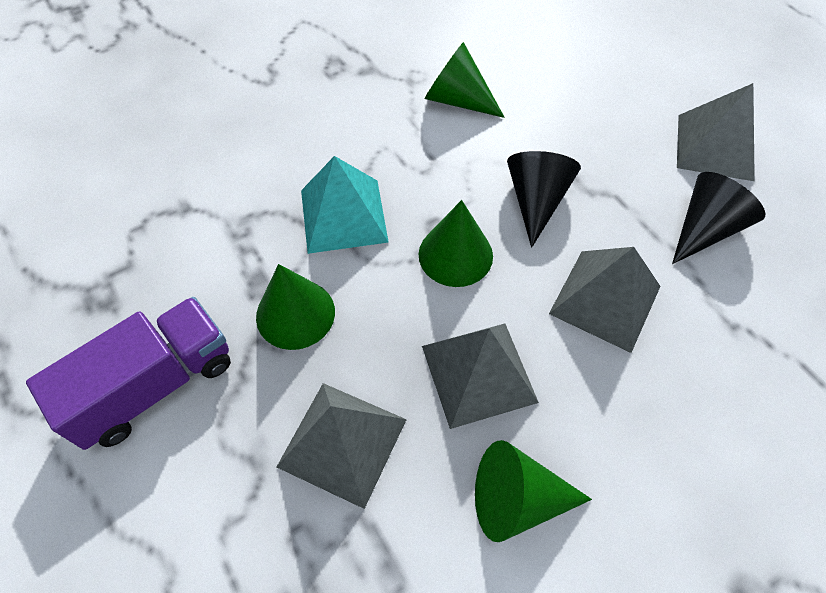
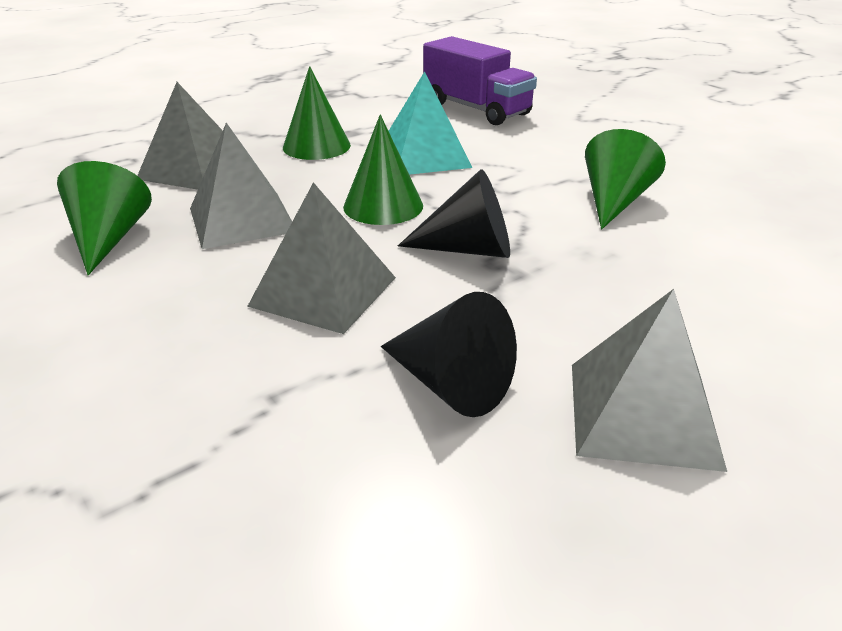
camera: 85 degrees right, 25 degrees down
purple truck [26,297,231,450] -> purple truck moved to [423,36,537,125]

